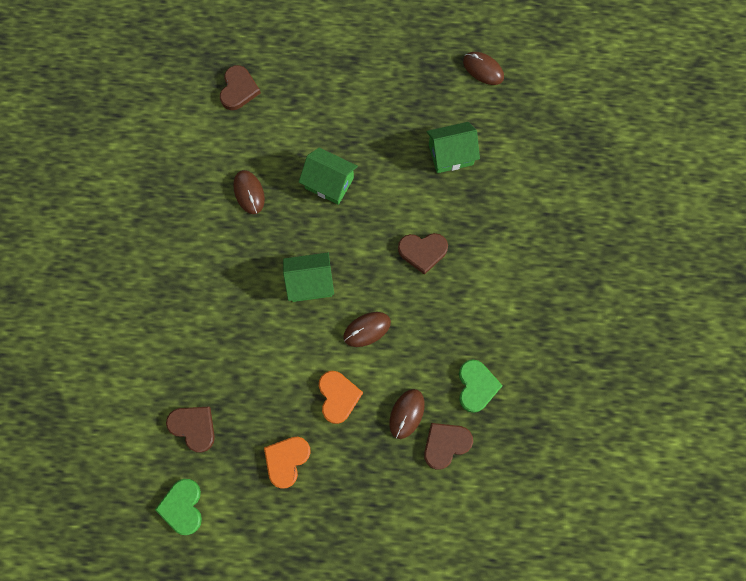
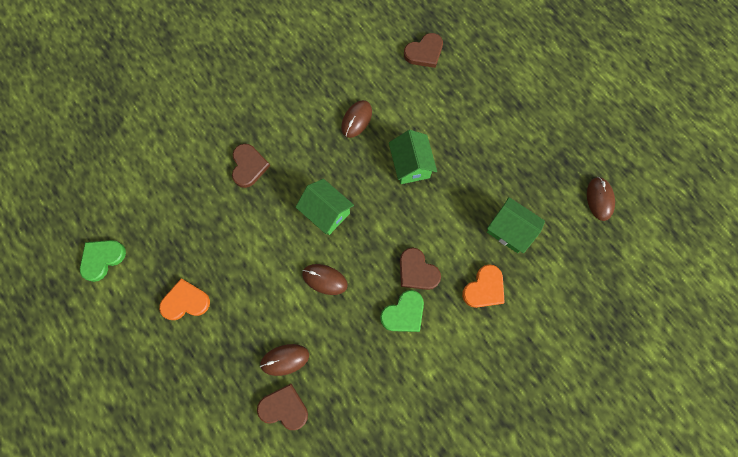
camera: 50 degrees right, 0 degrees up
brown heart [166,407,215,453] -> brown heart moved to [232,144,270,188]
orange heart [319,371,363,424] -> orange heart moved to [462,264,505,308]
green heart [459,360,503,413] -> green heart moved to [380,290,424,332]

